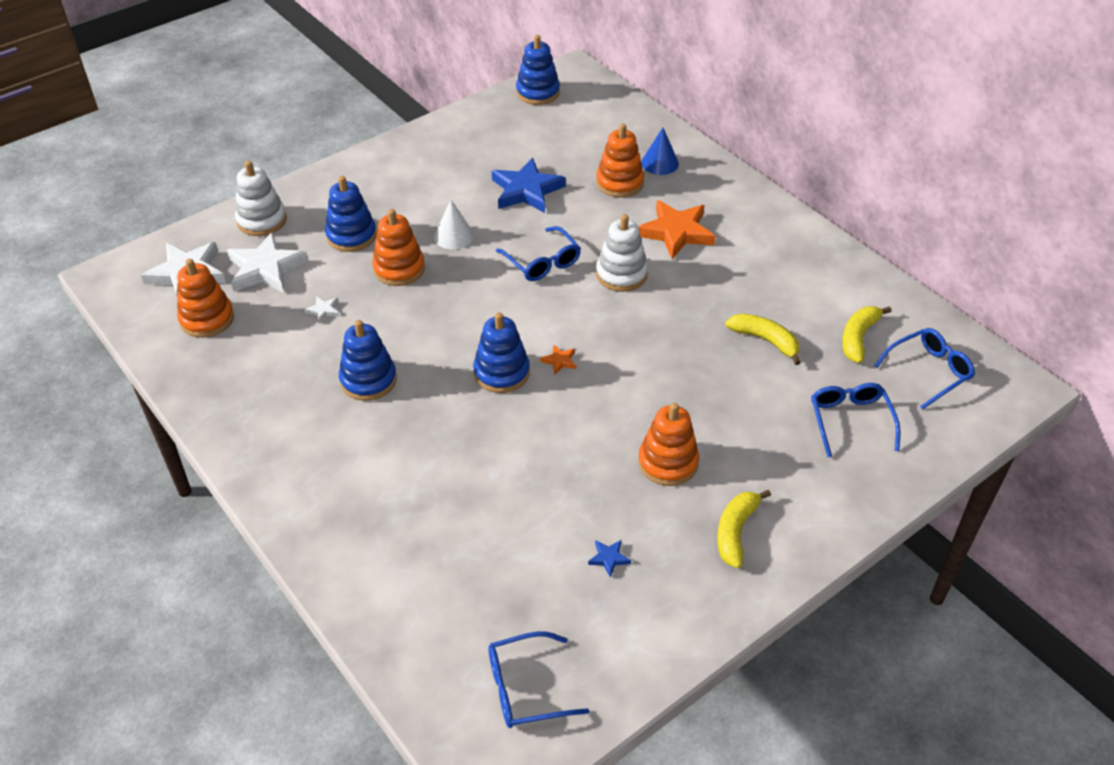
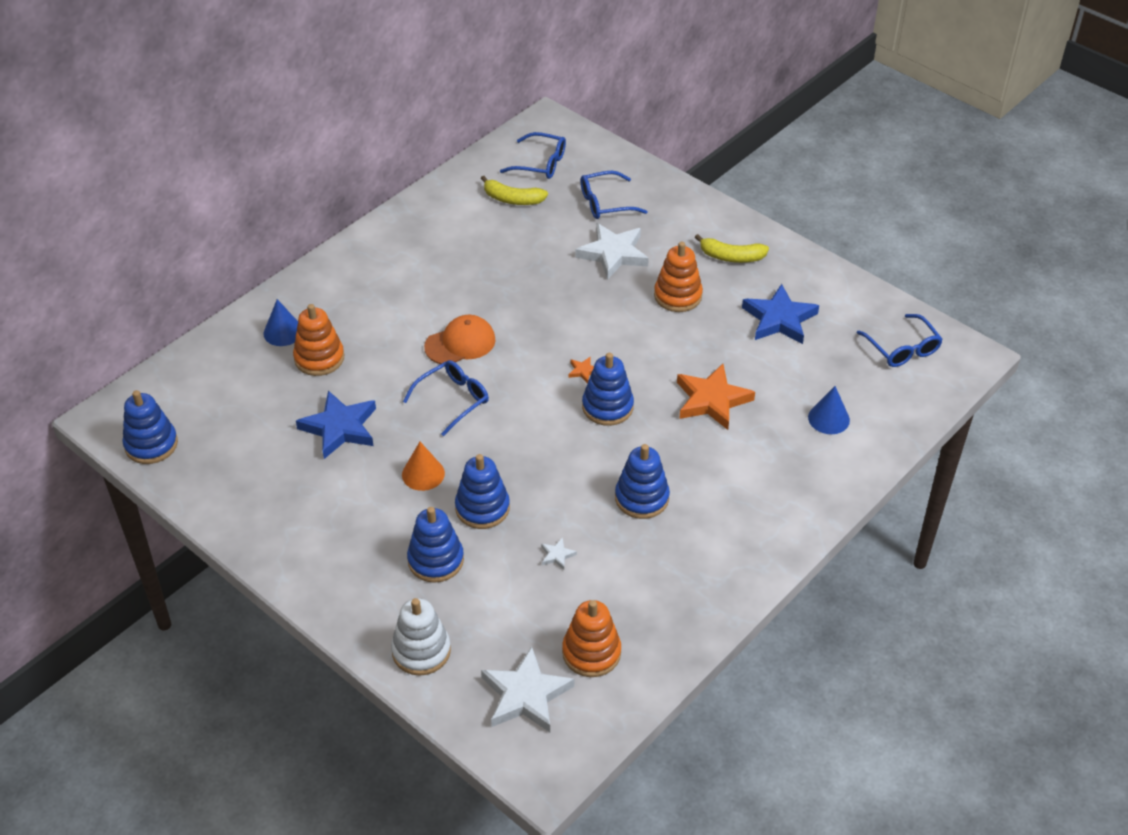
camera: 100 degrees left, 0 degrees up
white star [227,232,308,293] -> white star moved to [576,223,649,280]
orange stacking toy [372,209,425,286] -> blue stacking toy [455,454,510,529]
white cone [434,200,474,249] -> orange cone [402,442,445,491]
blue star [588,540,631,577] -> blue star [742,284,819,344], size x2.36
white stacking toy [596,214,648,292] -> orange cap [424,315,495,364]
orange star [638,200,716,259] -> orange star moved to [677,364,755,430]
yellow banana [725,314,801,365] -> none
blue glasses [874,328,975,410] -> blue glasses turned 150 degrees clockwise [500,132,566,179]
none -> blue cone [808,386,850,434]

